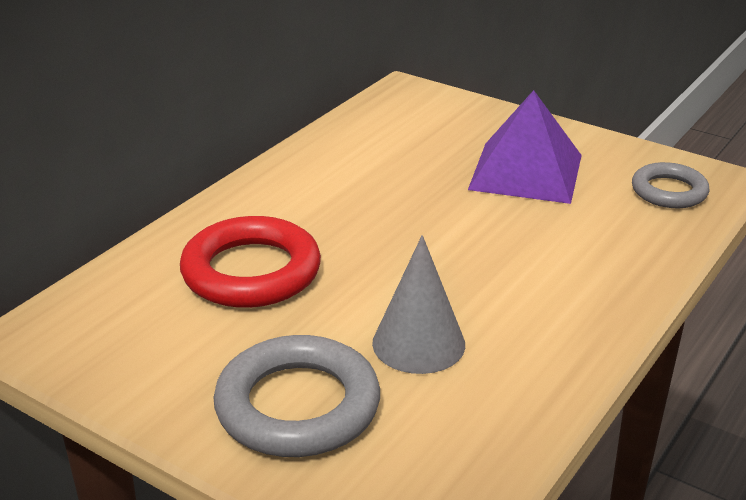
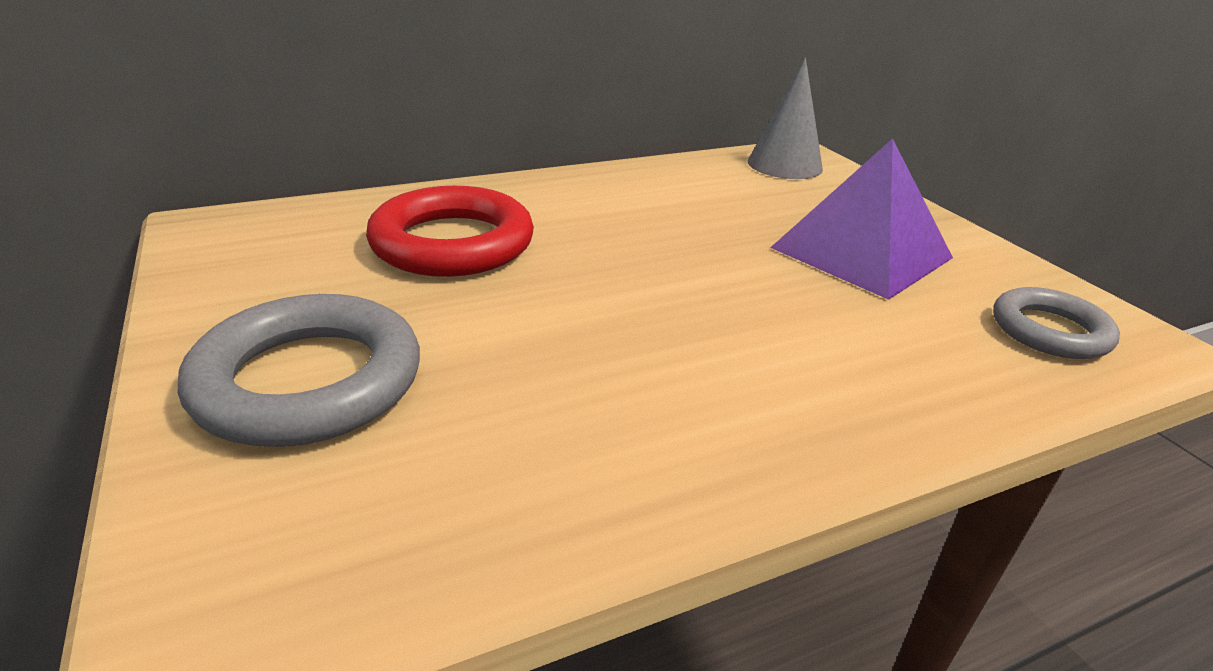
camera: 30 degrees right, 0 degrees up
grey cone [372,235,465,374] -> grey cone moved to [748,58,823,179]

